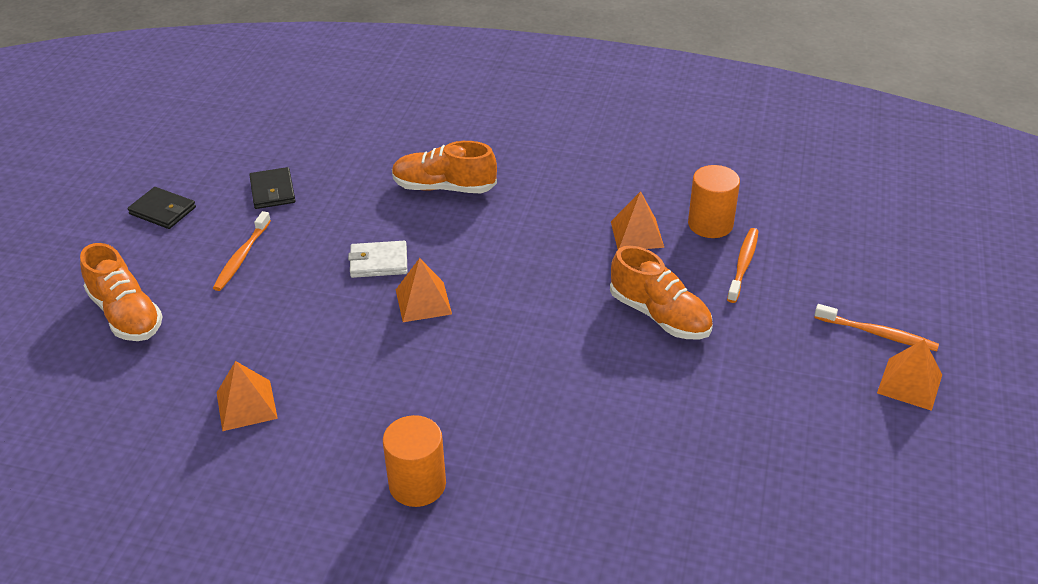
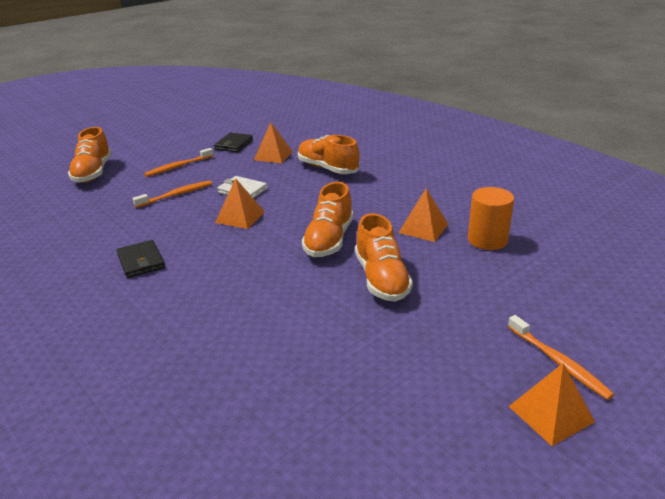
camera: 35 degrees right, 10 degrees down
black wallet [128,187,196,229] -> black wallet moved to [117,240,165,278]
orange pyramid [217,361,278,431] -> orange pyramid moved to [254,122,293,163]
orange cylinder [383,415,446,507] -> none
orange toothbrush [727,228,759,303] -> orange toothbrush moved to [132,180,212,208]
none -> orange shoe [302,182,353,257]

